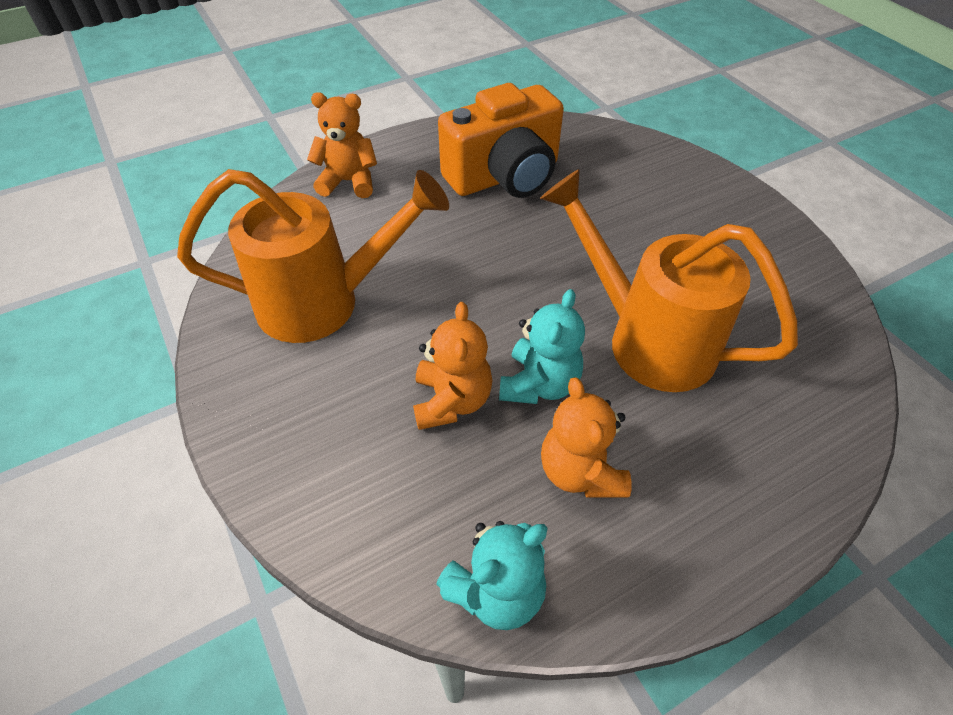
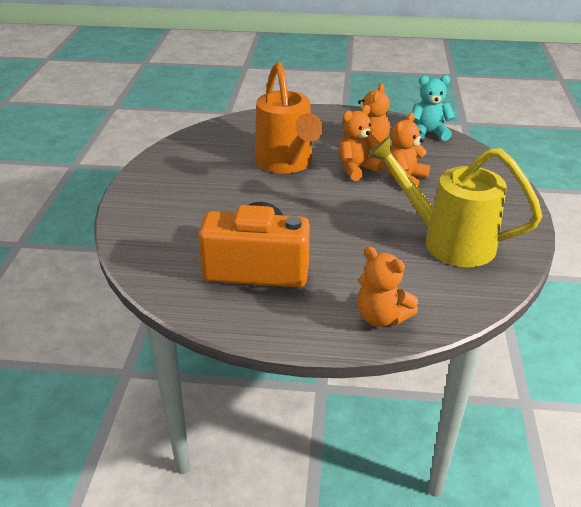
camera: 145 degrees left, 15 degrees down
orange watering can [177,169,449,343] -> yellow watering can [368,136,542,267]
turquoise teddy bear [499,289,585,404] -> orange teddy bear [338,105,384,181]

